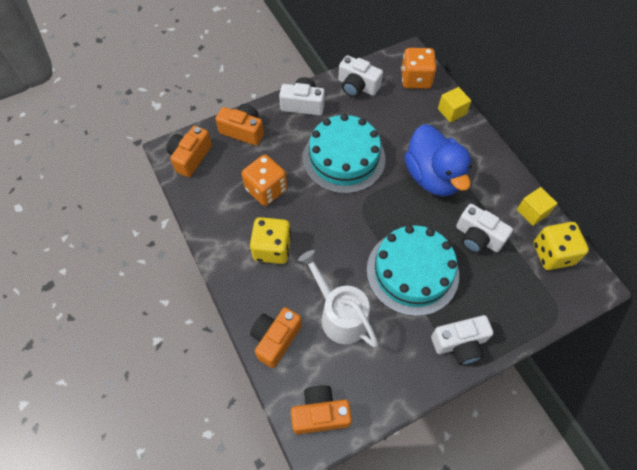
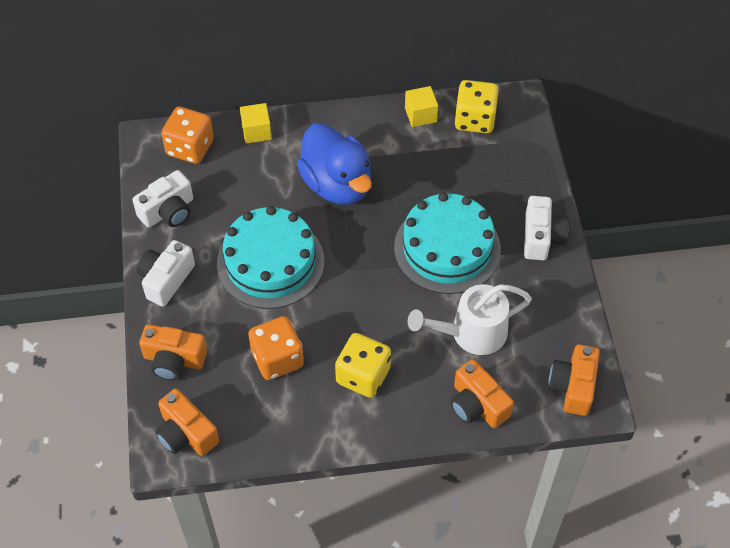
camera: 70 degrees left, 5 degrees down
orange camera [215,104,264,146] -> orange camera turned 120 degrees counterclockwise [139,324,207,380]
blue duck [404,124,472,196] -> blue duck turned 60 degrees clockwise [297,123,372,205]
white camera [456,204,513,253] -> none

